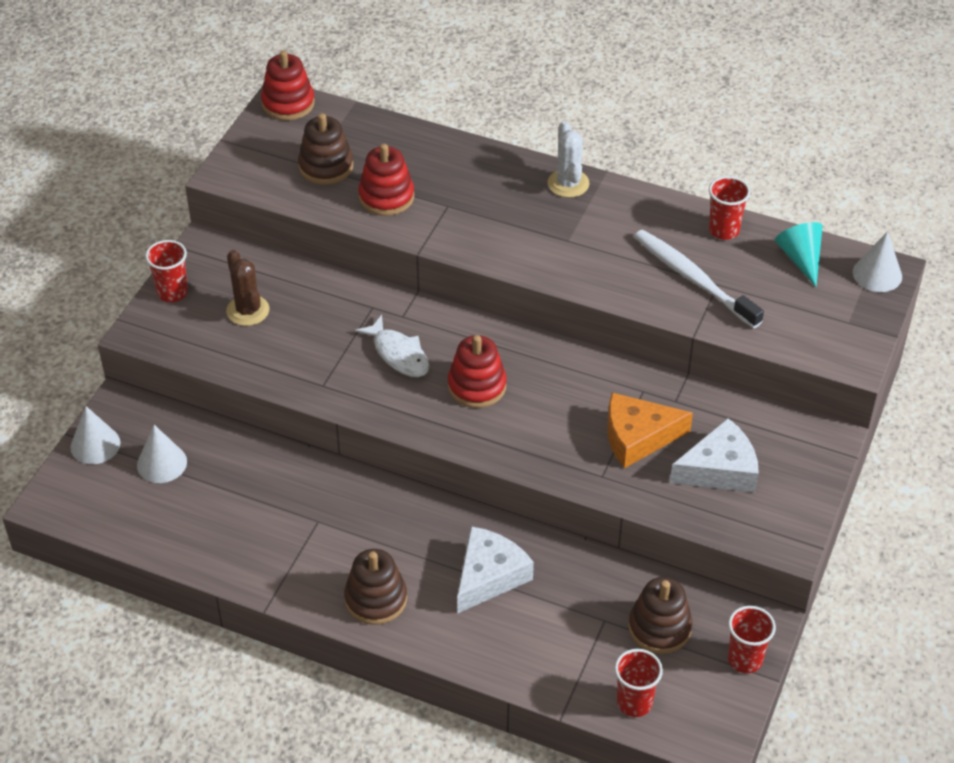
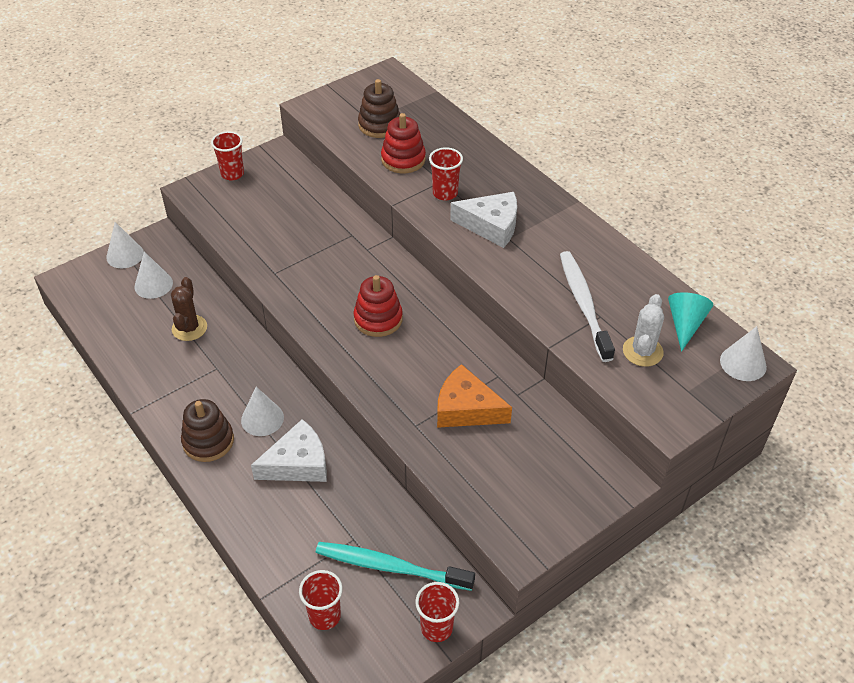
camera: 30 degrees right, 0 degrees up
brown cactus [226,250,269,326] -> brown cactus moved to [171,277,207,341]
red stacking toy [261,51,315,120] -> none
white fish [355,315,429,377] -> none
white cactus [548,121,590,198] -> white cactus moved to [623,294,664,367]
brown stacking toy [628,577,693,654] -> turquoise toothbrush [316,542,475,591]
white cheese [670,418,759,492] -> white cheese moved to [450,192,517,248]
red cup [709,176,750,240] -> red cup moved to [429,148,463,201]
none -> white cone [241,387,284,436]

